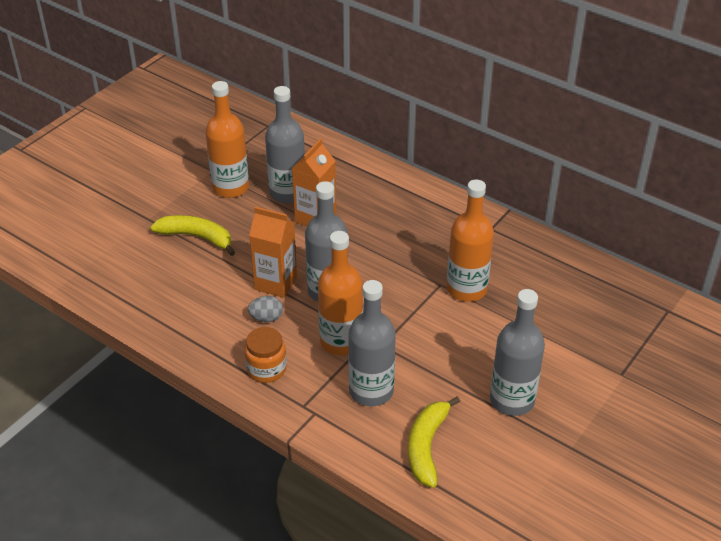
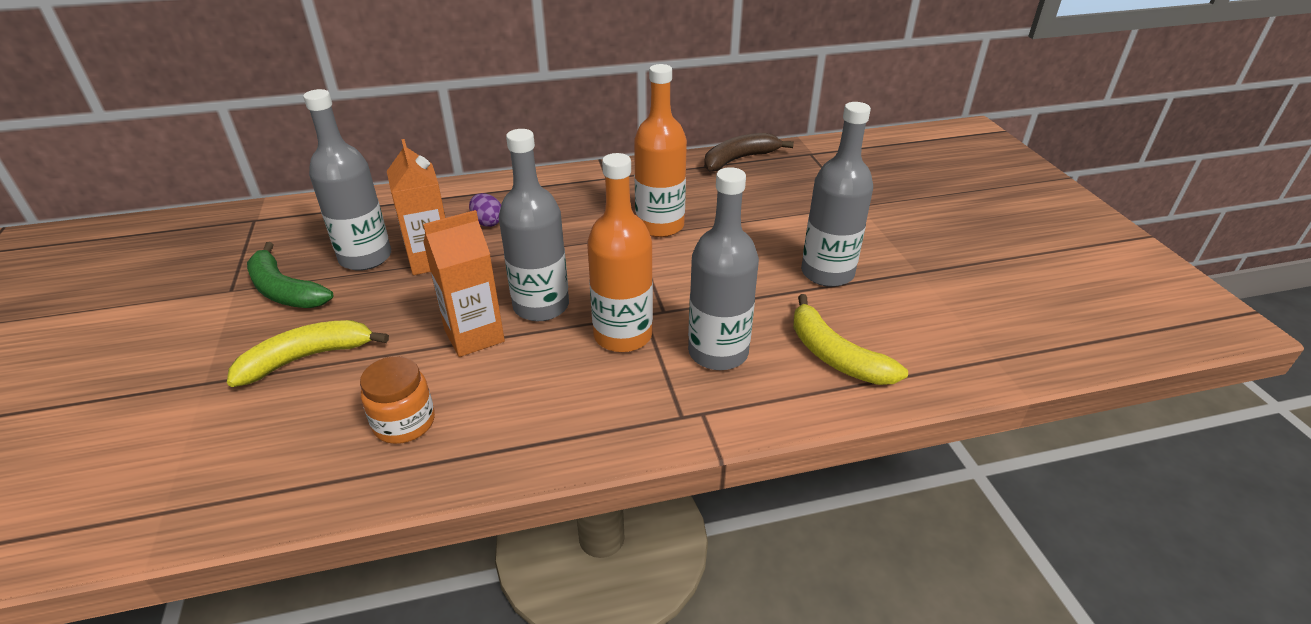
camera: 50 degrees left, 5 degrees down
orange bottle [205,81,249,198] -> green banana [247,242,334,308]
orange jar [245,327,287,383] -> orange jar moved to [360,356,435,444]
grey egg [248,296,283,322] -> none
none -> purple egg [469,193,501,227]
none -> brown banana [704,133,794,171]

